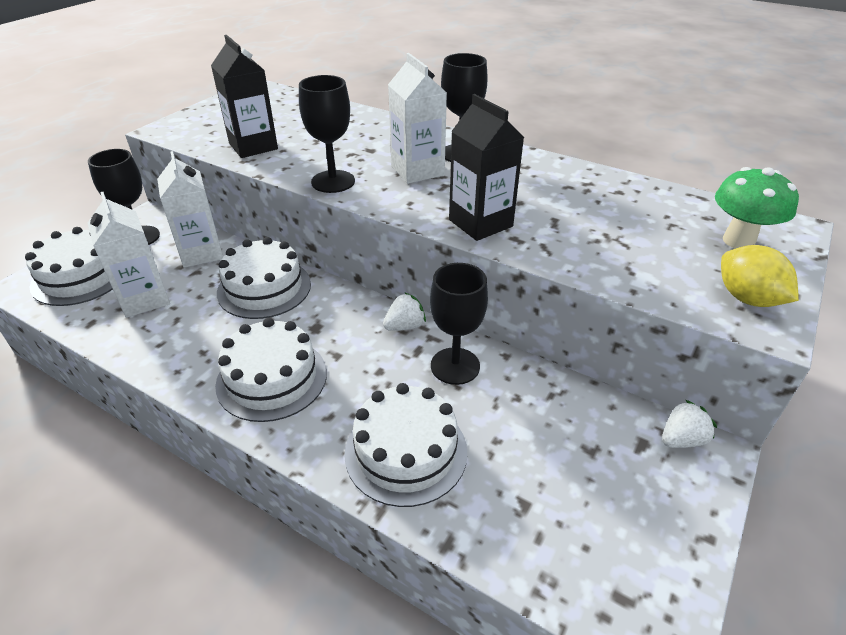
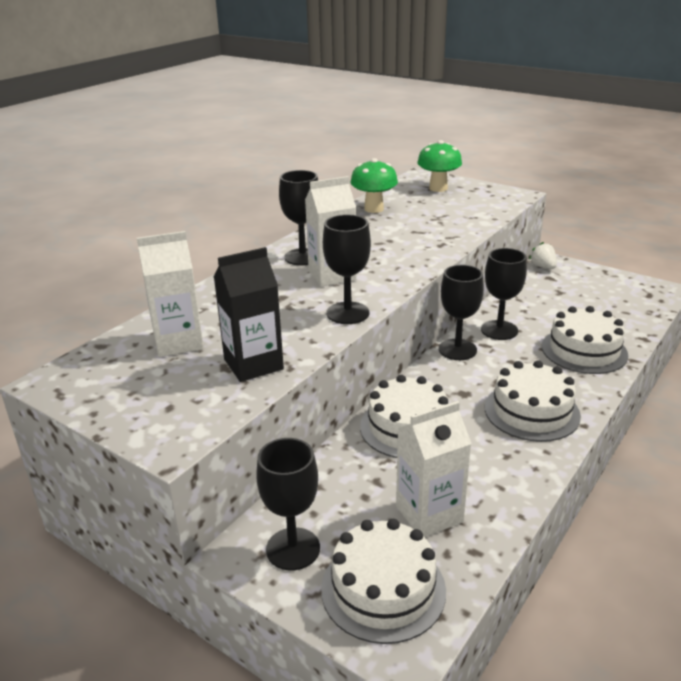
camera: 85 degrees left, 10 degrees down
white carton [157,151,223,268] -> white carton moved to [137,231,204,357]
white strawberry [383,292,426,331] -> black goblet [439,265,484,360]
black carton [449,94,524,241] -> none
yellow lemon [721,245,799,307] -> none
none -> green mushroom [350,158,398,213]

